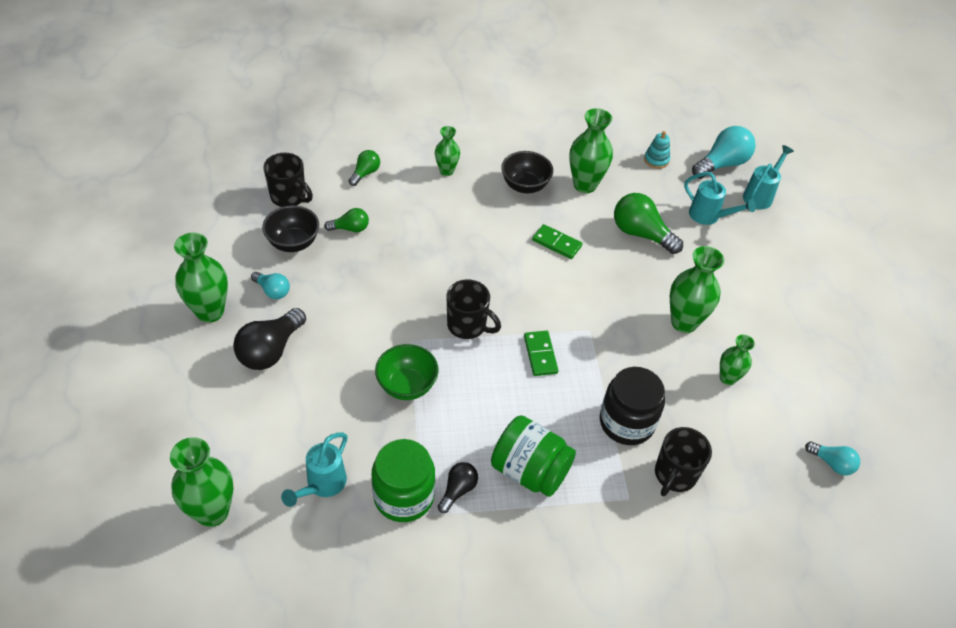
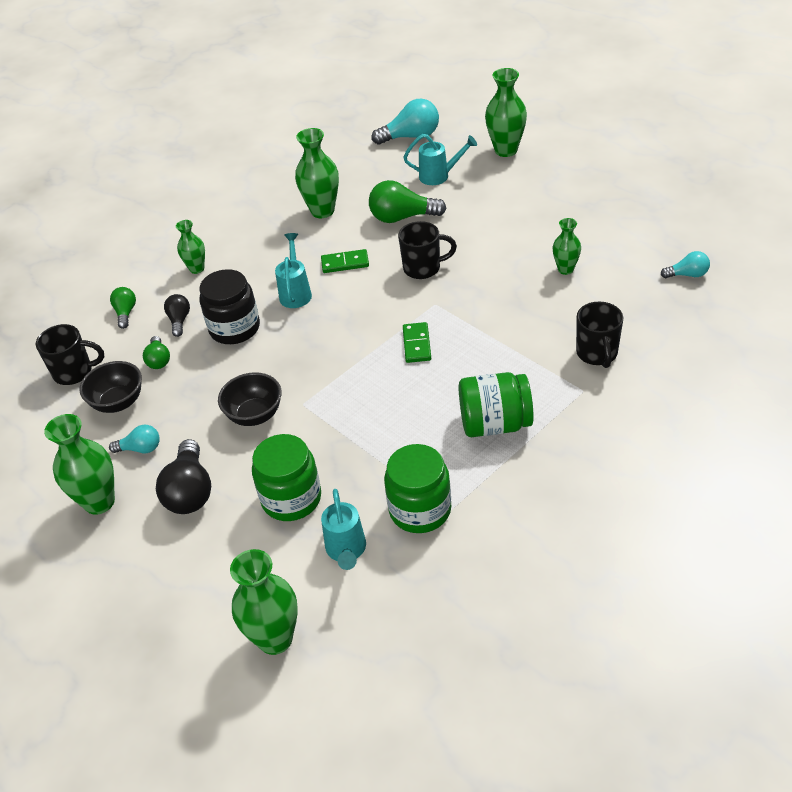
camera: 30 degrees left, 5 degrees down
green light bulb [324,208,369,232] -> green light bulb turned 120 degrees clockwise [143,336,170,369]
green bowl [375,344,439,400] -> none
black light bulb [438,462,478,513] -> black light bulb moved to [164,294,190,337]
black mug [447,279,501,339] -> black mug moved to [398,221,457,279]
black bowl [501,151,553,193] -> black bowl moved to [218,372,282,426]
green domino [524,331,559,376] -> green domino turned 45 degrees clockwise [403,322,431,363]
black jar [600,367,665,445] -> black jar moved to [199,269,260,344]
turquoise stacking toy [644,131,670,169] -> none
green vase [670,246,724,333] -> green vase moved to [485,68,527,157]
turquoise light bulb [692,126,756,179] -> turquoise light bulb turned 60 degrees clockwise [372,99,439,145]
turquoise watering can [743,145,794,209] -> turquoise watering can moved to [275,233,312,308]
none -> green jar [252,434,321,521]

